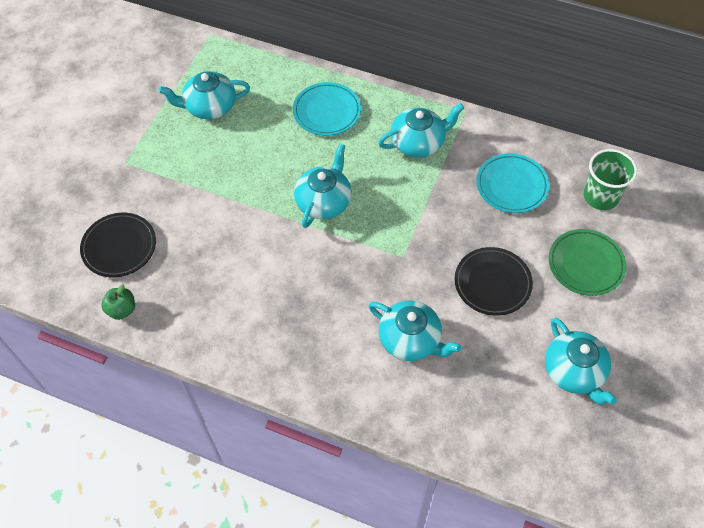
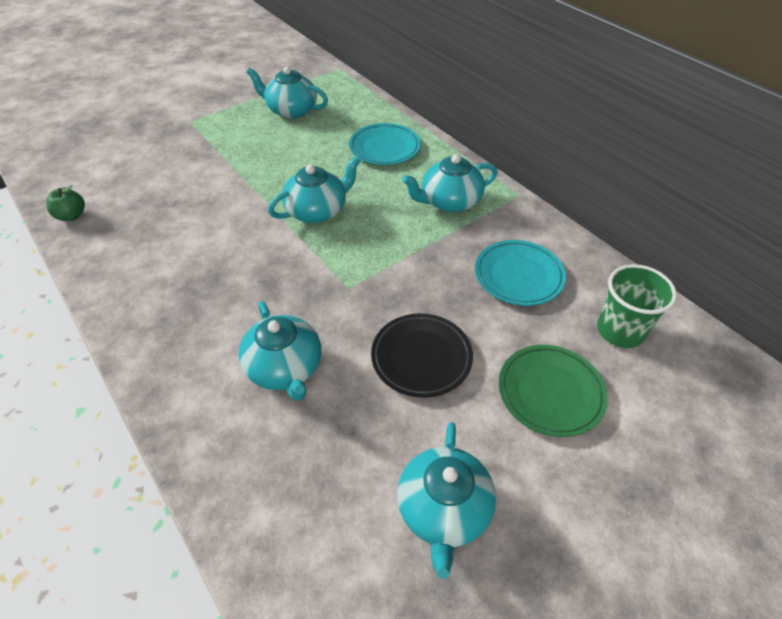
camera: 30 degrees right, 10 degrees down
black plate [80,213,156,277] -> none
turquoise teapot [378,103,464,158] -> turquoise teapot turned 150 degrees clockwise [402,154,498,212]

